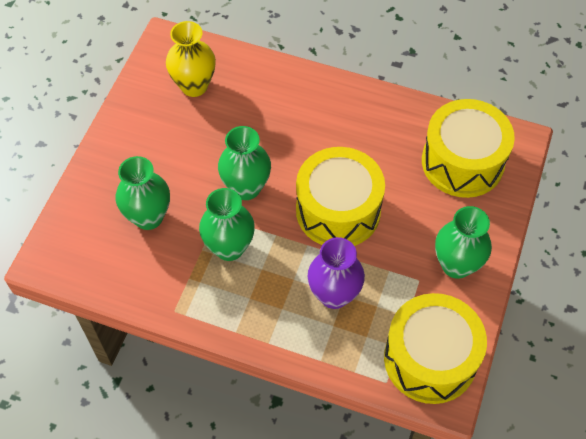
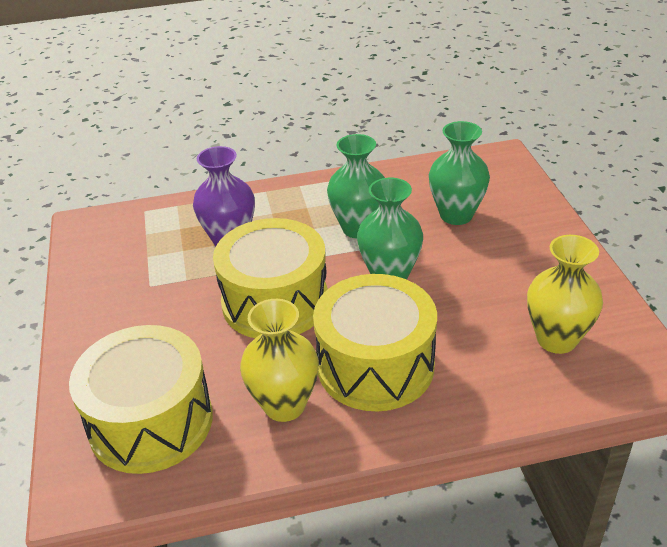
camera: 150 degrees right, 20 degrees down
yellow drum [384,293,487,404] -> yellow drum moved to [313,274,437,411]
green vase [435,206,492,279] -> none
none -> yellow vase [240,299,319,422]

